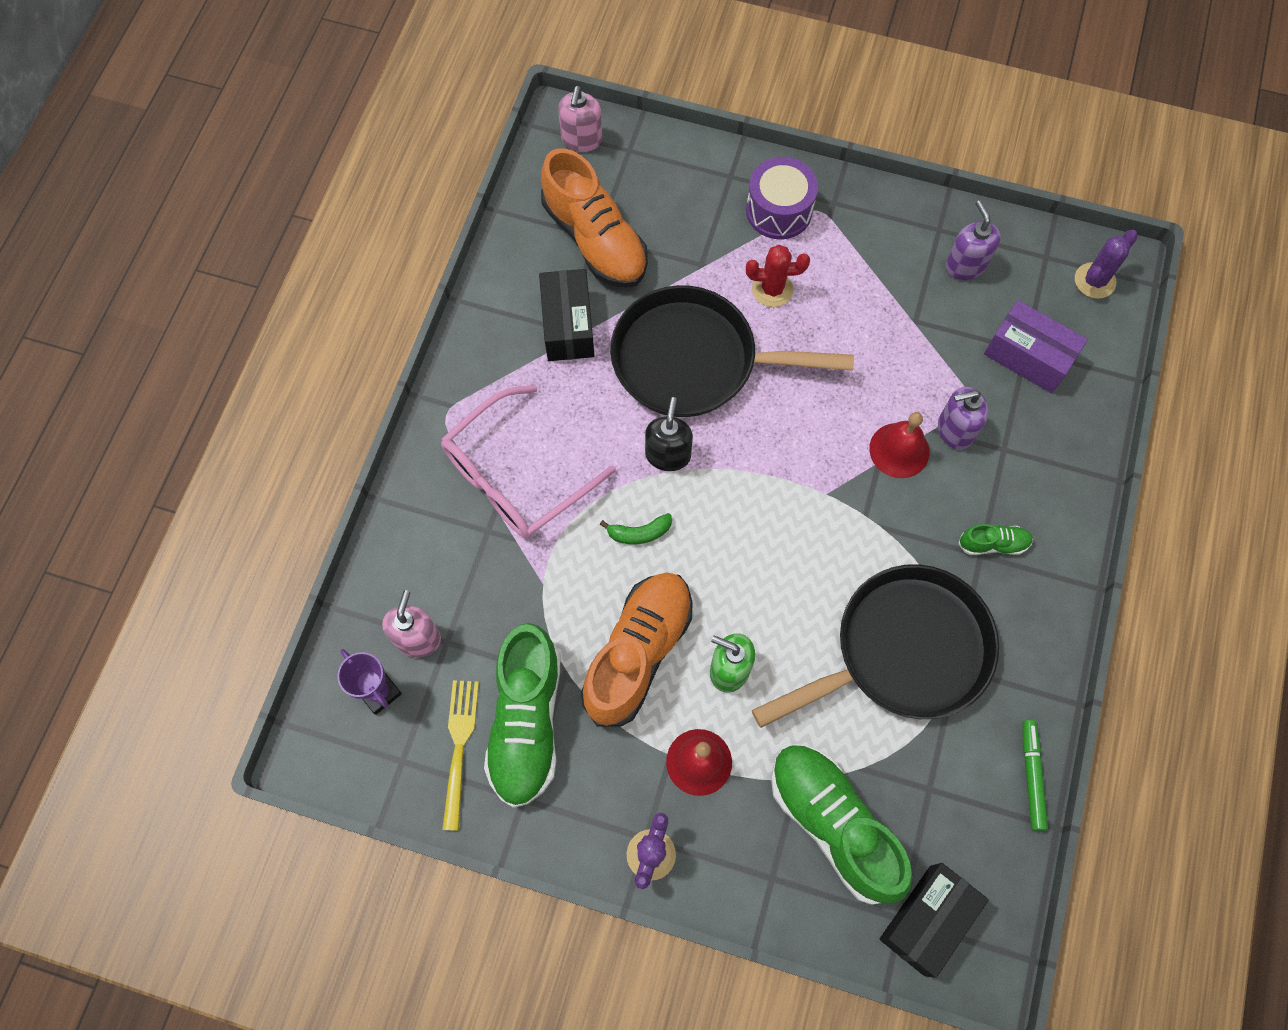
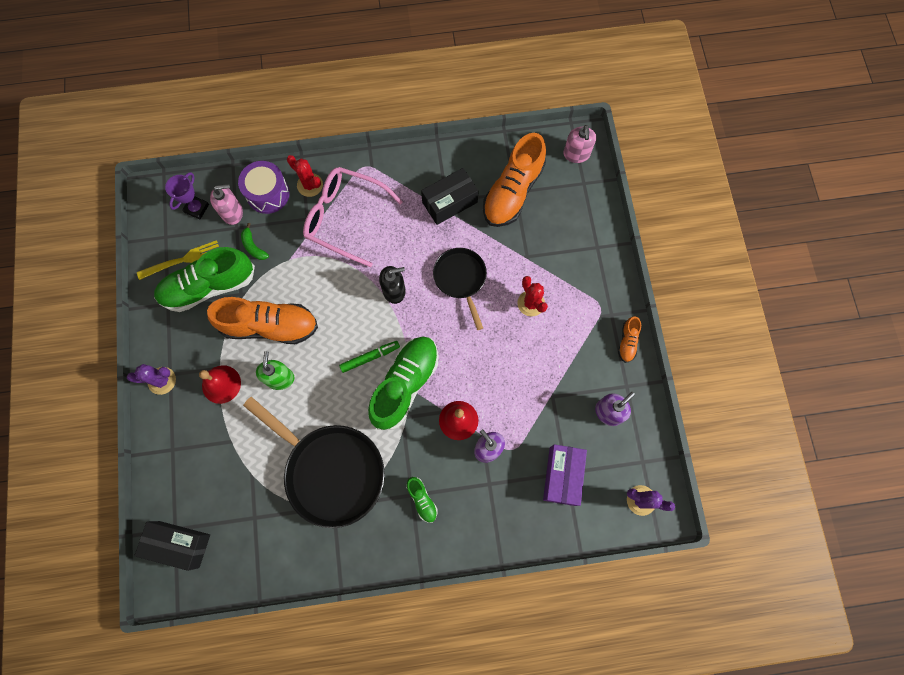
camera: 65 degrees right, 5 degrees up
pink soap dispenser [558,86,602,152] -> pink soap dispenser turned 75 degrees counterclockwise [563,125,596,163]
green banana [600,513,672,545] -> green banana moved to [241,223,269,260]
black pan [610,285,854,417] -> black pan [433,248,487,330], size x0.58
purple drum [746,157,818,239] -> purple drum moved to [238,161,290,214]
green shoe [771,744,913,905] -> green shoe moved to [368,337,439,430]
green marker [1022,720,1048,831] -> green marker moved to [339,341,400,373]
none -> red cactus [287,155,323,197]
none -> orange shoe [618,316,641,363]

